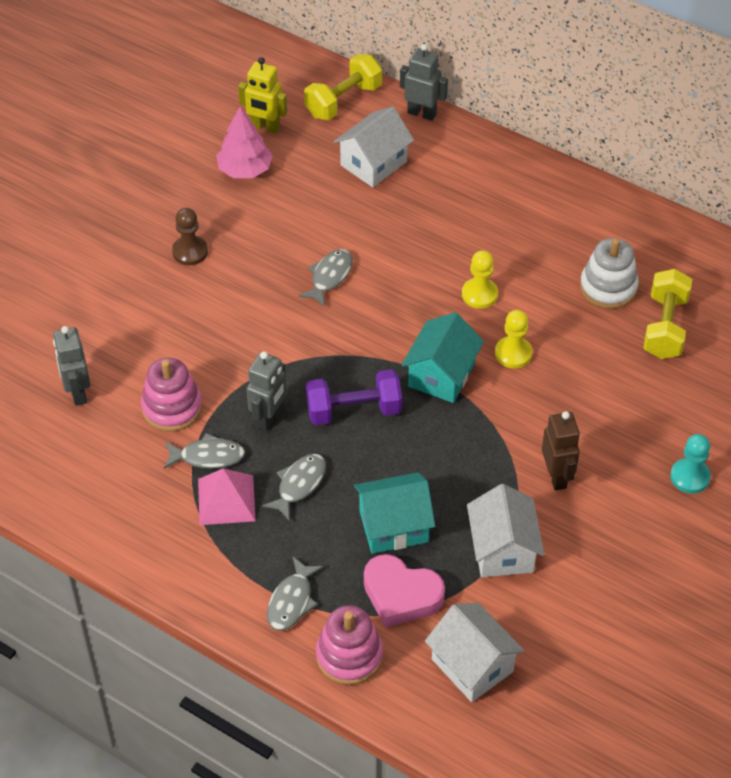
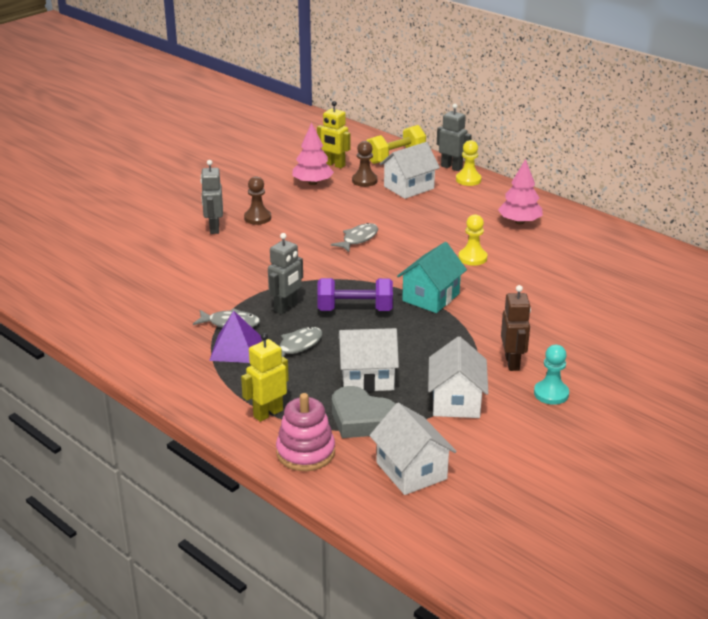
camera: 10 degrees right, 20 degrees down
grey robot [53,326,91,406] -> grey robot moved to [200,160,223,234]
pink stacking toy [141,358,203,432] -> none
pink pyramid [198,468,256,525] -> purple pyramid [209,311,262,363]
grey fish [267,557,324,631] -> yellow robot [241,333,289,422]
turquoise house [354,472,435,554] -> white house [338,328,399,392]
pink heart [364,554,445,627] -> grey heart [332,386,396,438]
yellow pawn [495,310,533,368] -> yellow pawn moved to [456,140,482,186]
white stacking toy [580,238,639,309] -> none
yellow dumbbell [643,269,692,359] -> none
turquoise pawn [670,434,711,494] -> turquoise pawn moved to [534,345,569,405]
none -> brown pawn [352,141,378,187]
none -> pink tree [498,159,543,224]

